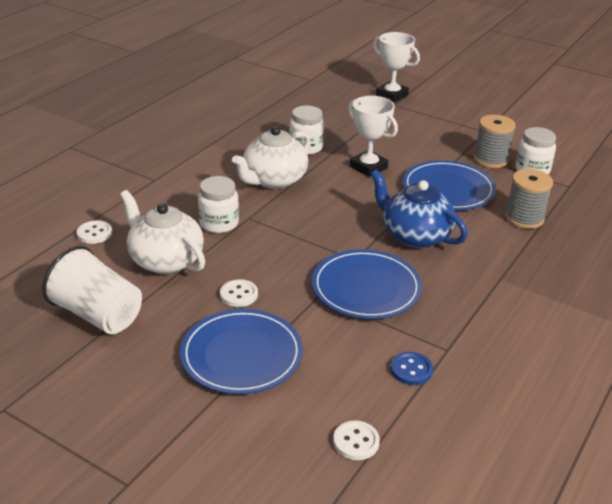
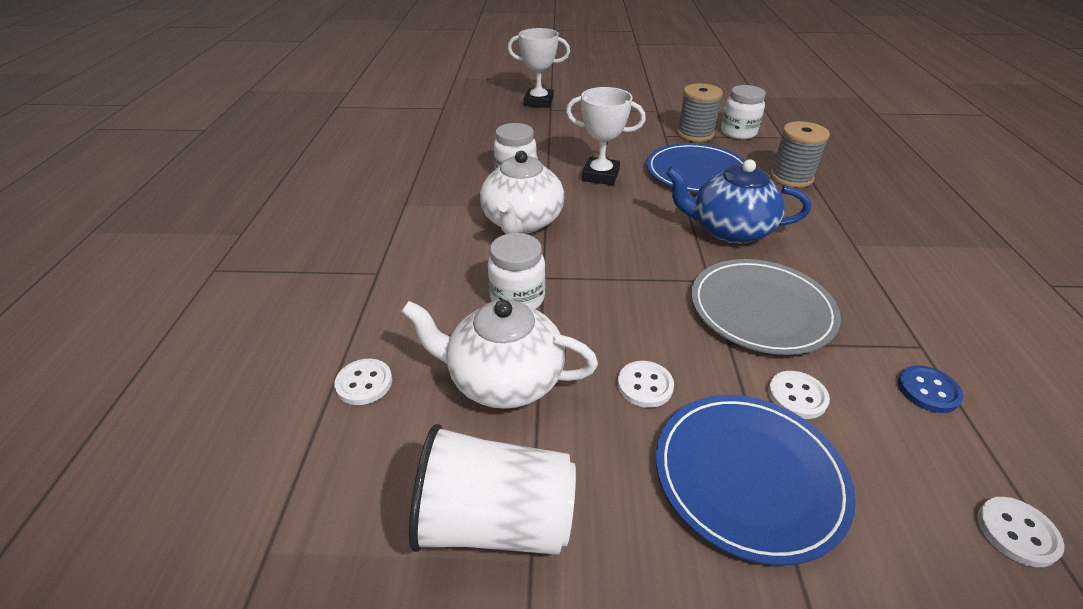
camera: 30 degrees left, 5 degrees up
blue plate [312,249,422,319] -> grey plate [691,259,841,355]
none -> white button [768,371,830,419]

